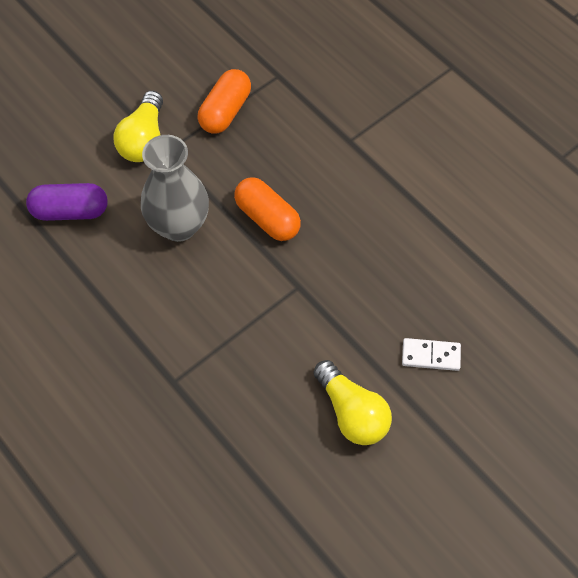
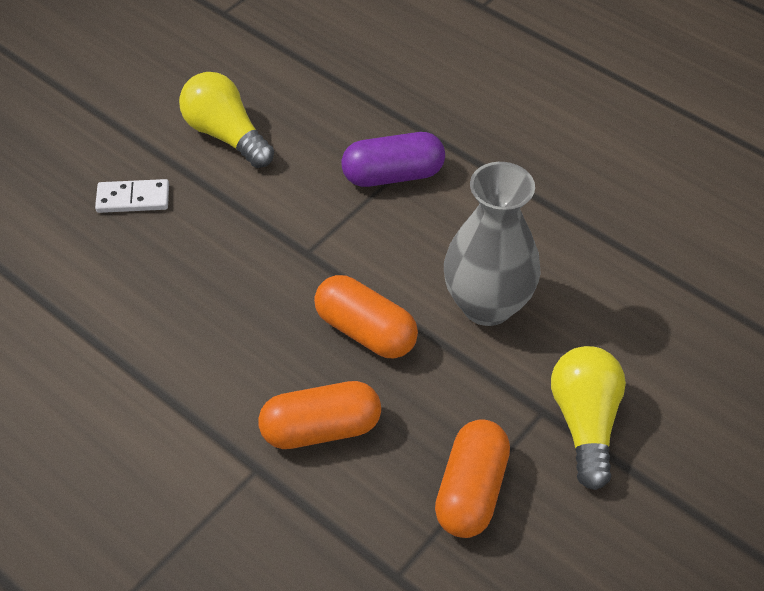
camera: 170 degrees right, 10 degrees down
purple capsule [26,183,108,221] -> purple capsule moved to [341,132,445,187]
none -> orange capsule [258,381,381,449]

